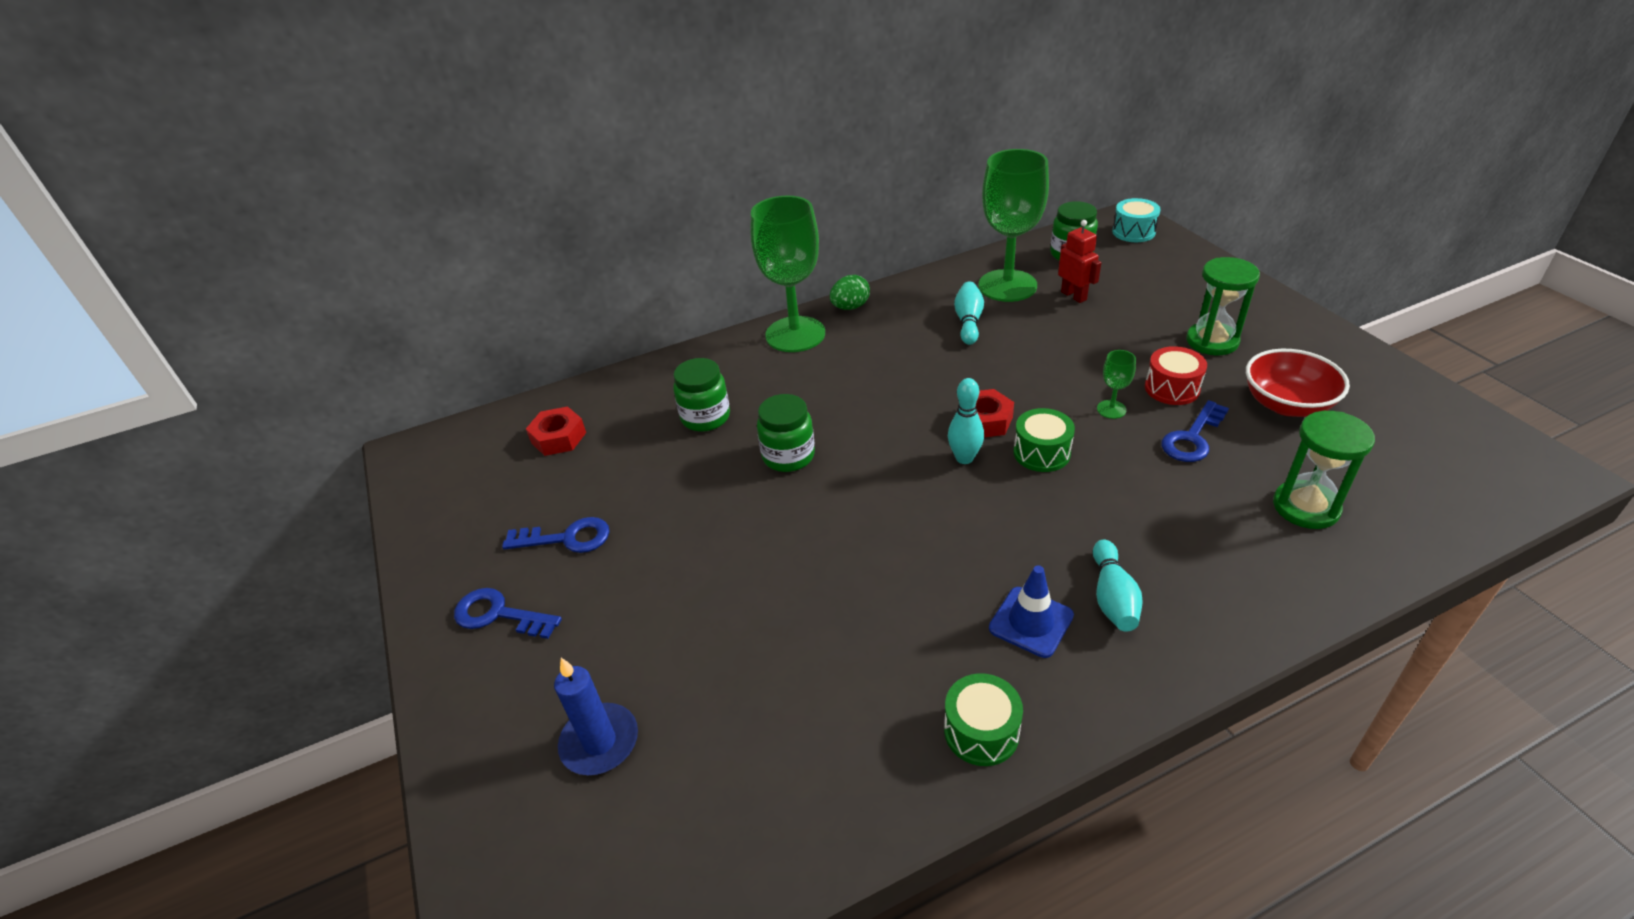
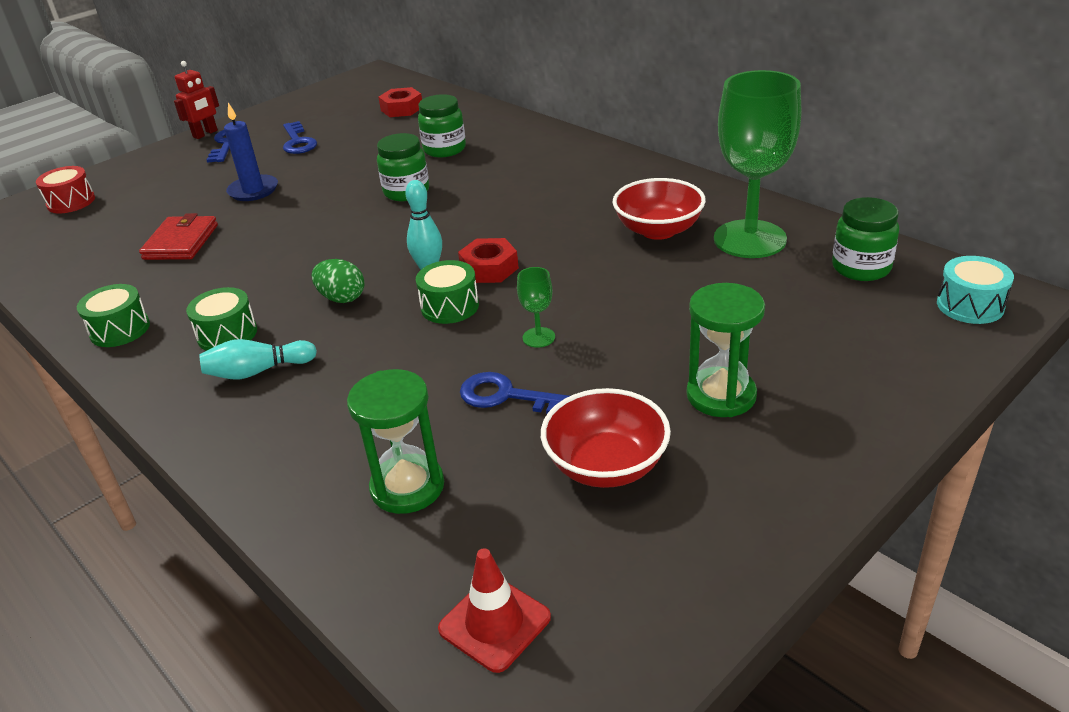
camera: 70 degrees right, 5 degrees down
blue candle [554,658,638,775] -> blue candle moved to [224,103,278,201]
green goblet [751,196,825,352] -> none
green egg [830,275,870,310] -> green egg moved to [312,259,365,303]
turquoise bowling pin [954,281,984,345] -> red bowl [612,178,706,240]
blue traffic cone [989,565,1074,658] -> green drum [186,287,257,351]
red robot [1058,220,1102,303] -> red robot moved to [174,61,219,139]
red drum [1145,346,1207,405] -> red drum moved to [36,166,95,213]
none -> red wallet [139,213,218,260]
none -> red traffic cone [438,548,551,673]

